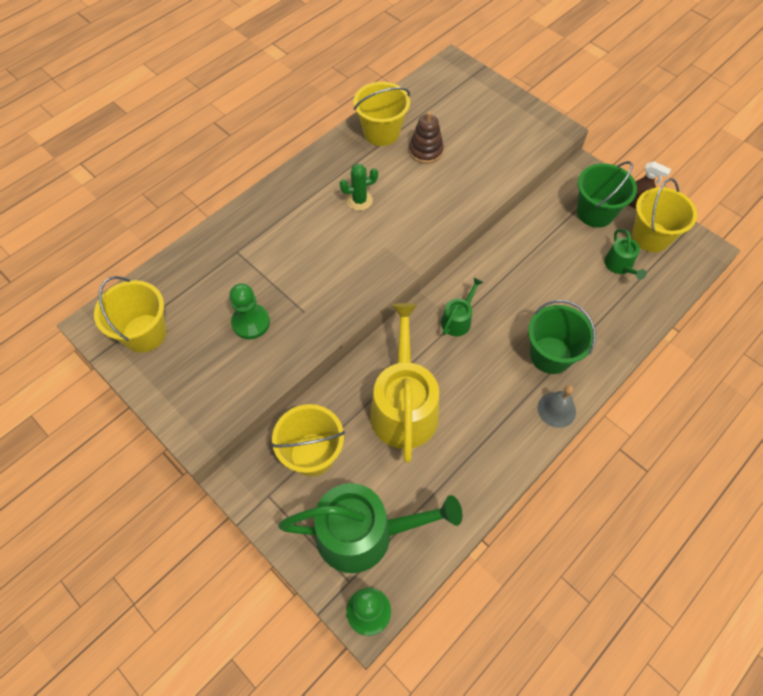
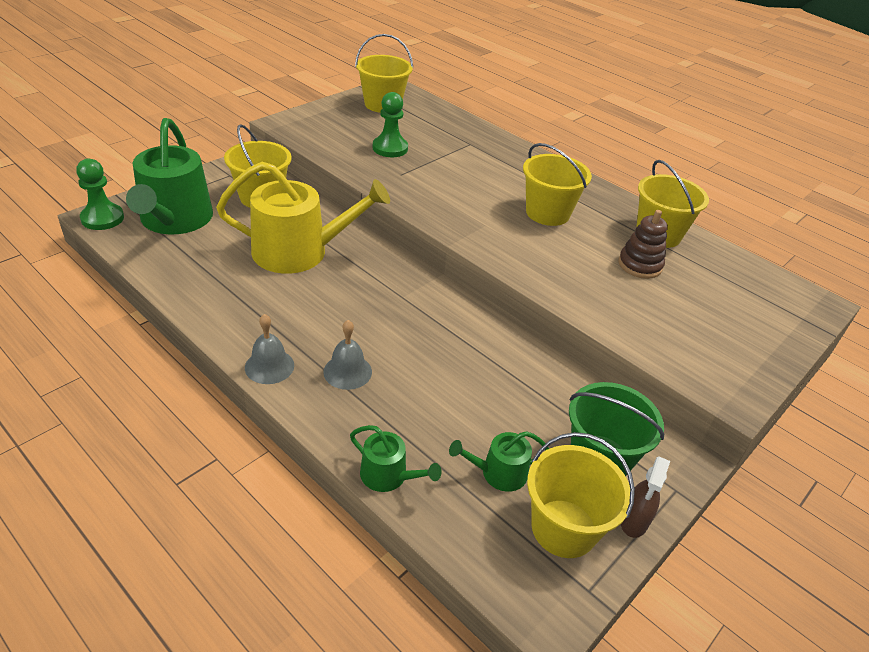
camera: 85 degrees right, 20 degrees down
green cactus [340,164,378,211] -> yellow bucket [523,143,592,226]
green watering can [441,278,484,336] -> green watering can moved to [350,425,442,492]
green bucket [528,300,596,374] -> grey bell [323,320,372,390]

